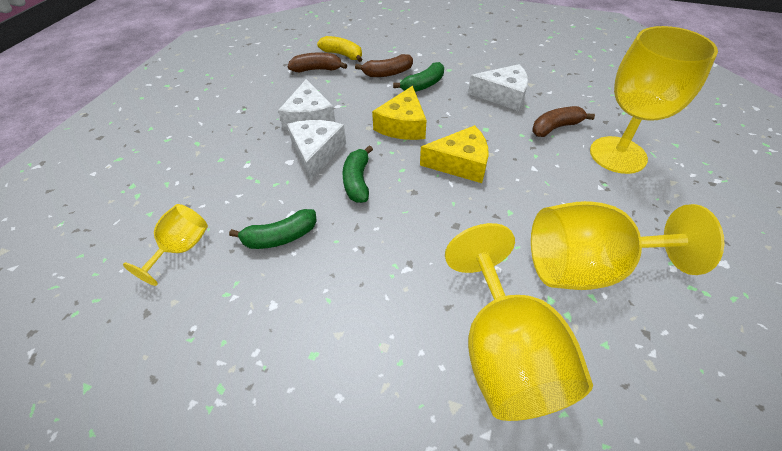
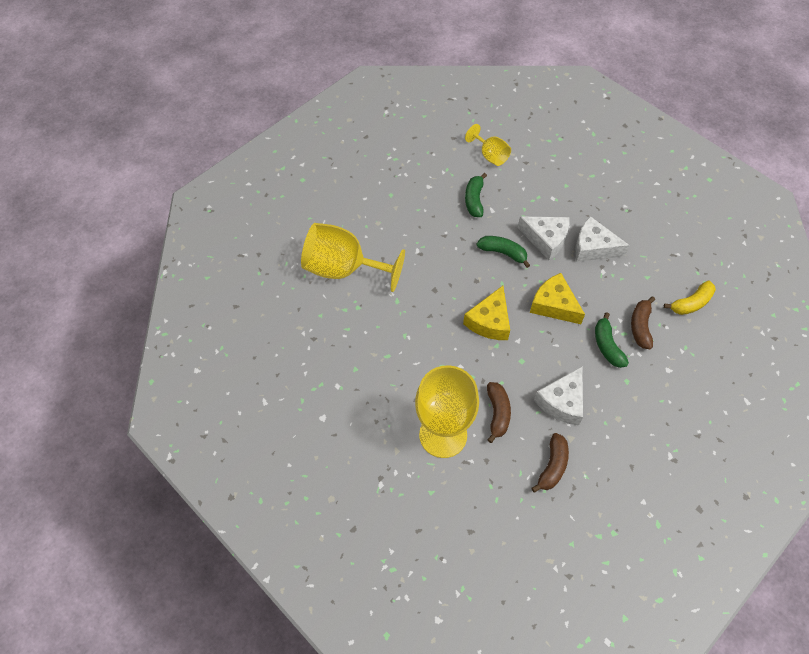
camera: 115 degrees right, 10 degrees up
brown banana [288,53,347,72] -> brown banana moved to [532,433,569,493]
yellow goblet [531,201,725,290] -> none

